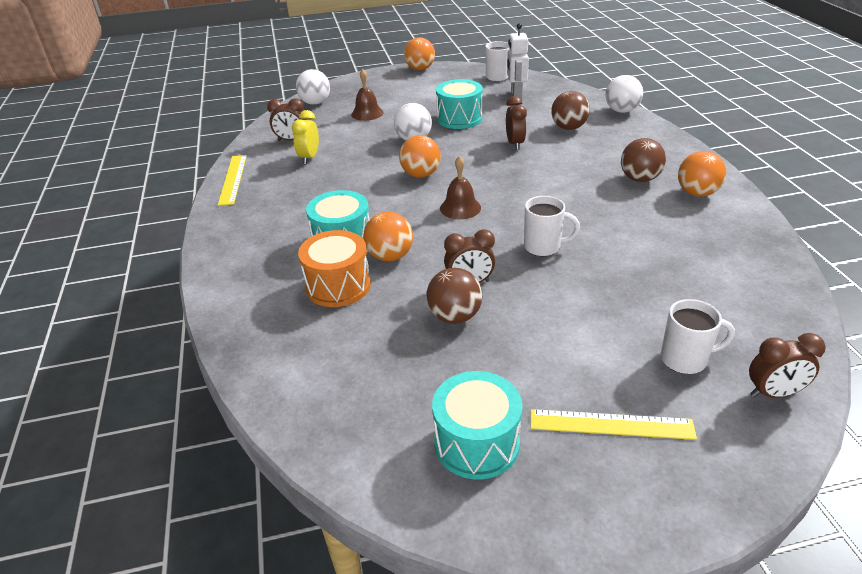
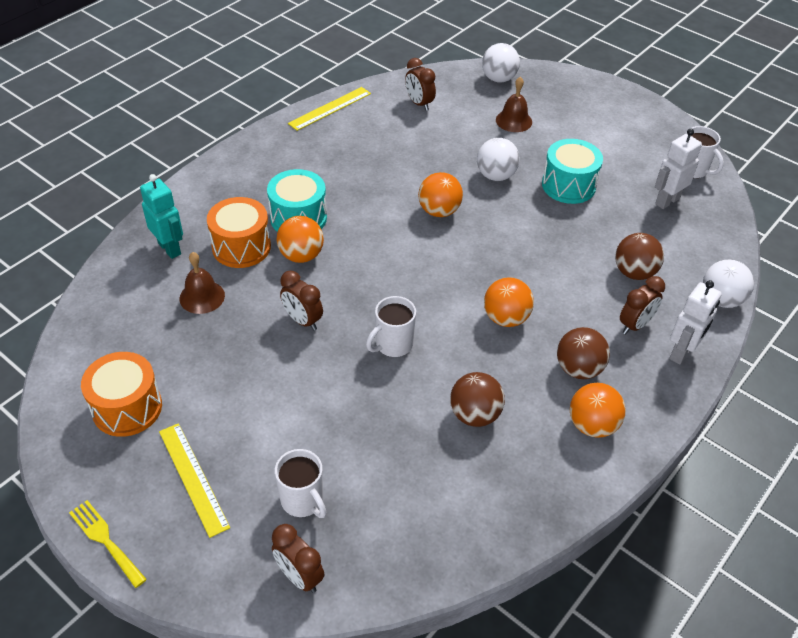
camera: 50 degrees right, 10 degrees up
yellow clock [292,110,319,164] -> none
orange ball [404,37,435,70] -> orange ball moved to [484,277,534,327]
brown ball [427,268,482,324] -> brown ball moved to [450,372,505,427]
turquoise drum [432,371,522,480] -> orange drum [81,352,162,437]
brown bell [440,156,481,219] -> brown bell moved to [180,252,225,314]
brown clock [506,96,527,150] -> brown clock moved to [620,276,665,334]
white mug [524,196,580,256] -> white mug turned 75 degrees clockwise [366,296,416,357]
none -> yellow fork [69,500,147,588]
none -> turquoise robot [140,174,183,259]
none -> white robot [669,280,722,365]

